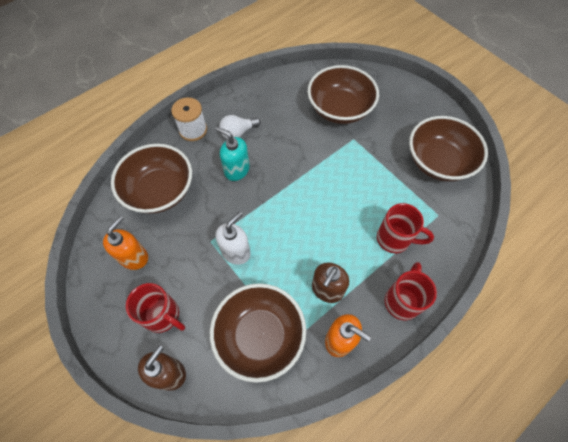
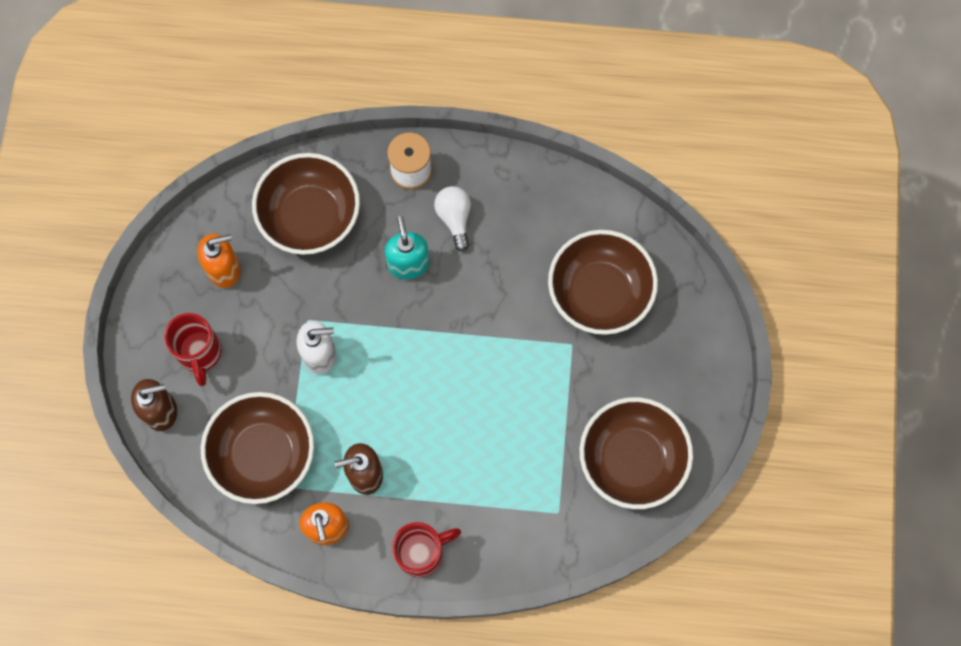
camera: 45 degrees right, 10 degrees up
white light bulb [219,115,261,139] -> white light bulb turned 60 degrees clockwise [434,186,471,252]
red mug [377,203,434,253] -> none

